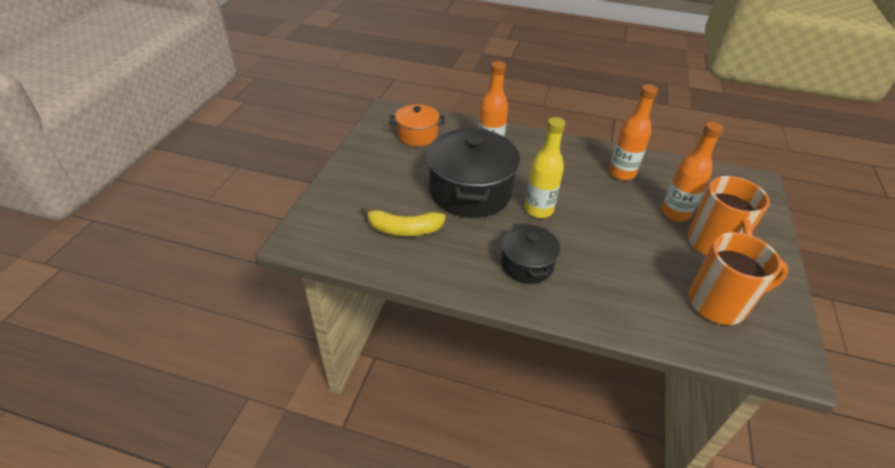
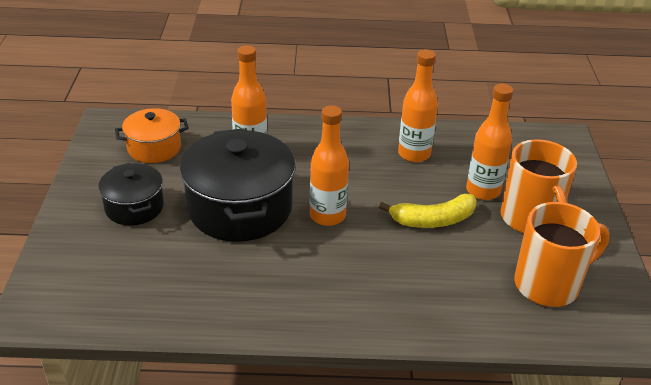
camera: 15 degrees left, 5 degrees down
yellow banana [361,206,446,236] -> yellow banana moved to [379,194,477,228]
black pot [501,223,560,284] -> black pot moved to [98,163,164,226]
yellow bottle [524,117,565,218] -> orange bottle [310,105,349,226]

